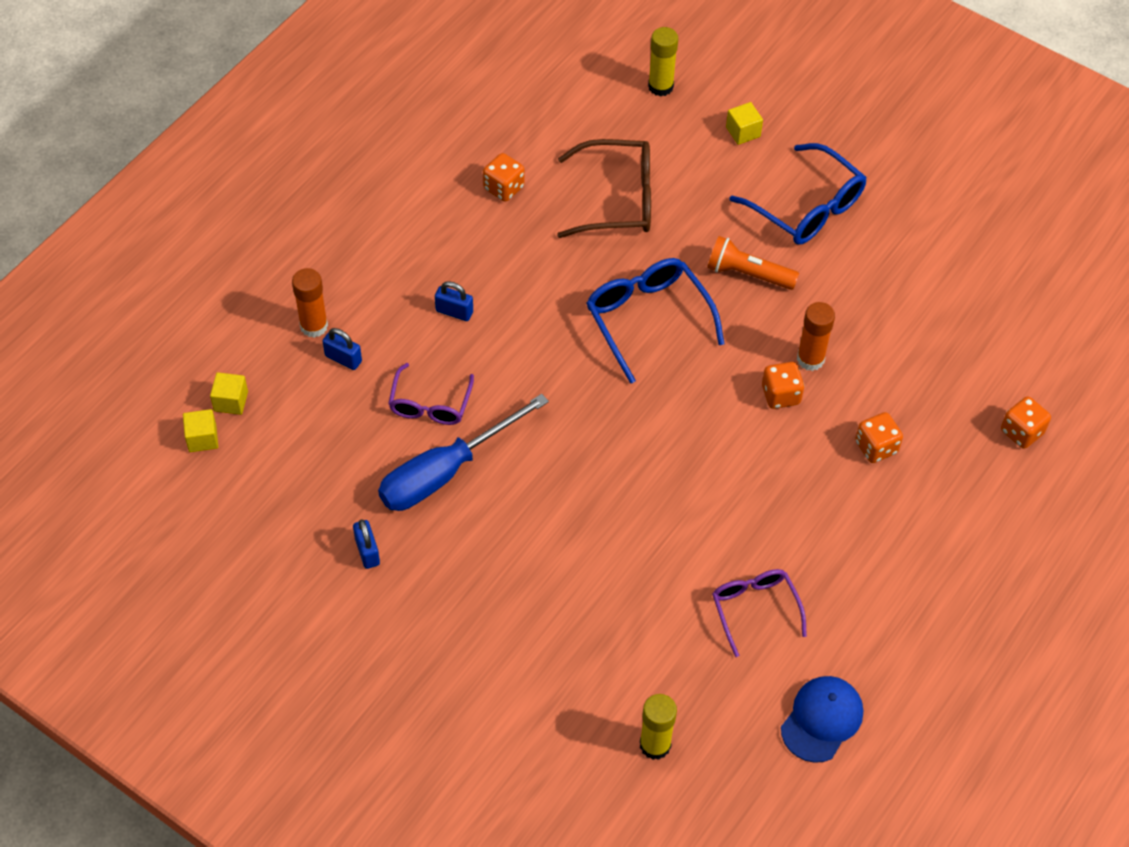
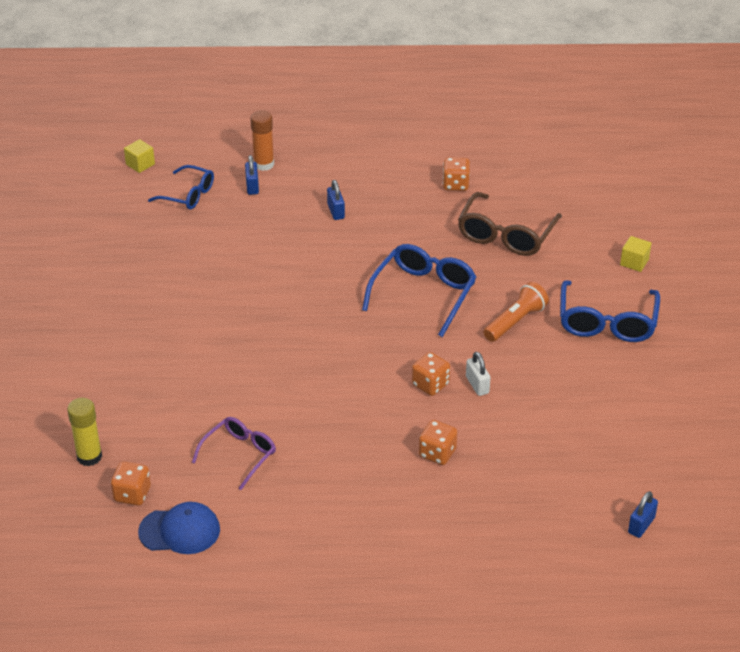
camera: 55 degrees right, 15 degrees down
yellow cube [210,372,248,415] -> none
blue padlock [353,519,380,569] -> blue padlock moved to [628,491,658,538]
blue screwdriver [378,394,549,511] -> none
purple glasses [388,363,474,425] -> none
brown glasses [557,139,651,238] -> brown glasses turned 60 degrees clockwise [458,192,562,256]
yellow glue stick [648,27,678,97] -> none
orange flashlight [707,236,799,290] -> orange flashlight turned 60 degrees clockwise [484,282,549,342]
orange glue stick [797,302,835,371] -> white padlock [466,352,491,396]
orange dice [1001,396,1051,449] -> orange dice moved to [111,462,151,506]
none -> blue glasses [148,165,214,210]

